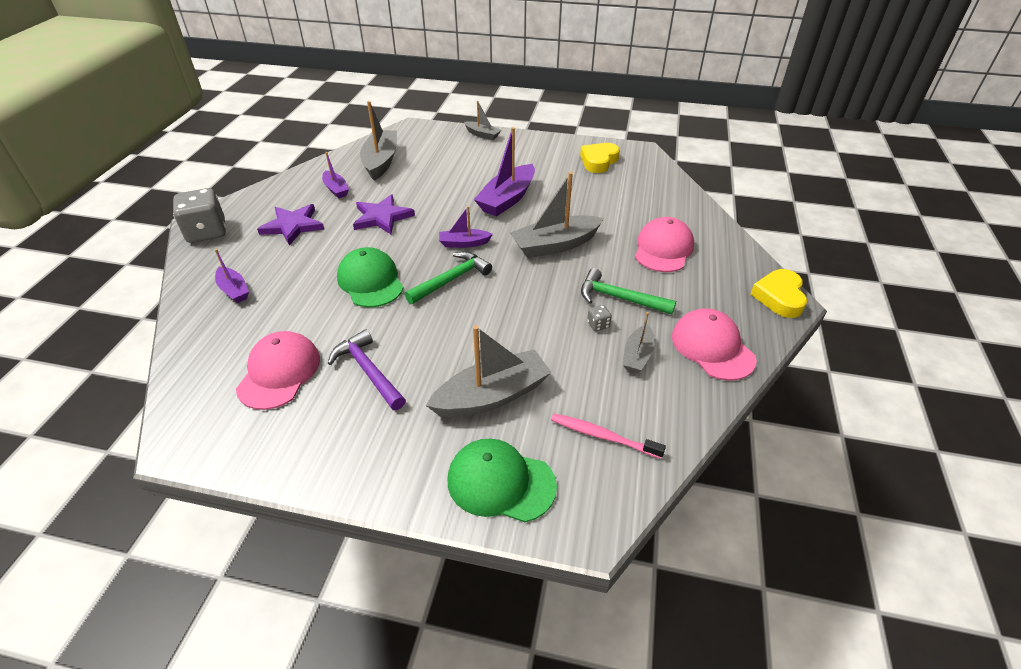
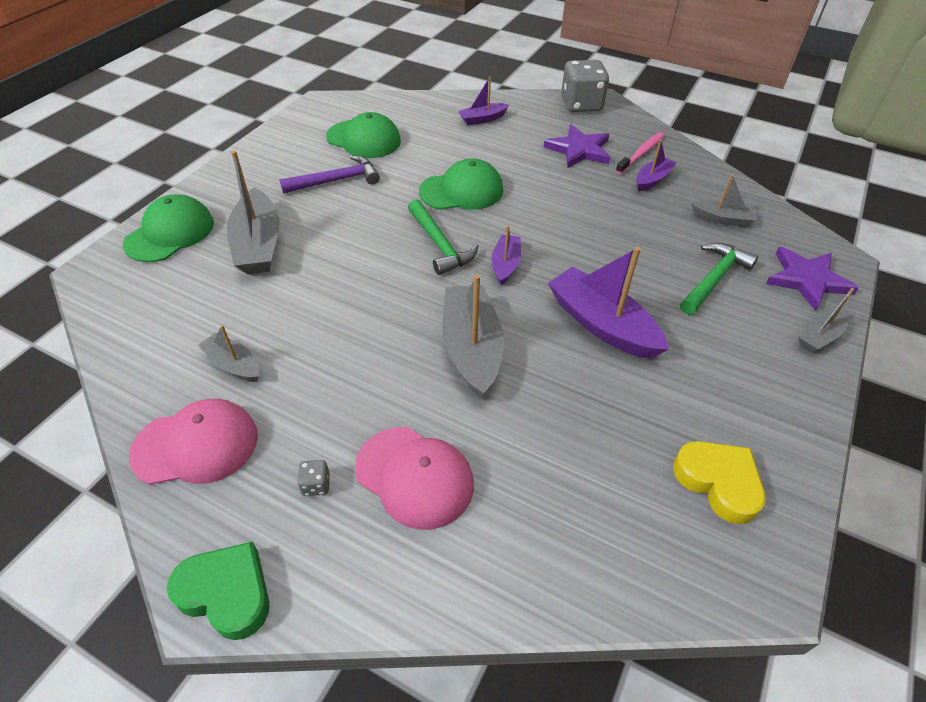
camera: 105 degrees right, 5 degrees up
pink cap [236,331,320,410] -> green cap [326,112,401,158]
purple boat [322,152,349,198] -> purple boat turned 150 degrees clockwise [636,139,676,191]
purple star [353,194,415,234] -> purple star moved to [766,247,859,311]
grey boat [360,101,397,181] -> grey boat [691,174,756,227], size x0.55
pink toothbrush [551,413,666,459] -> pink toothbrush moved to [616,132,665,174]
green hammer [581,268,676,314] -> green hammer moved to [680,243,758,315]
grey dice [587,305,612,331] -> grey dice moved to [297,460,330,496]
yellow heart [750,269,807,318] -> green heart [167,542,269,640]

